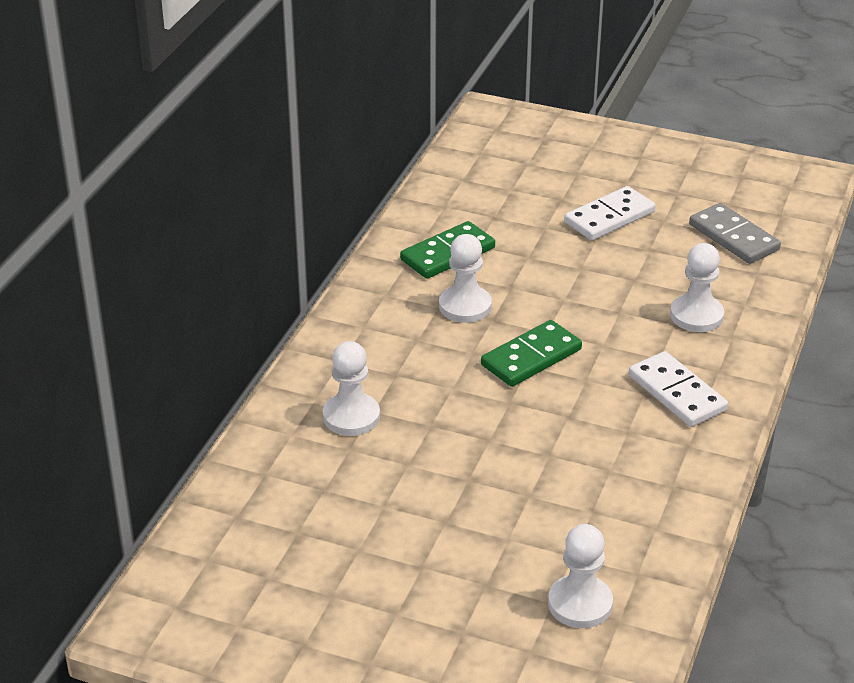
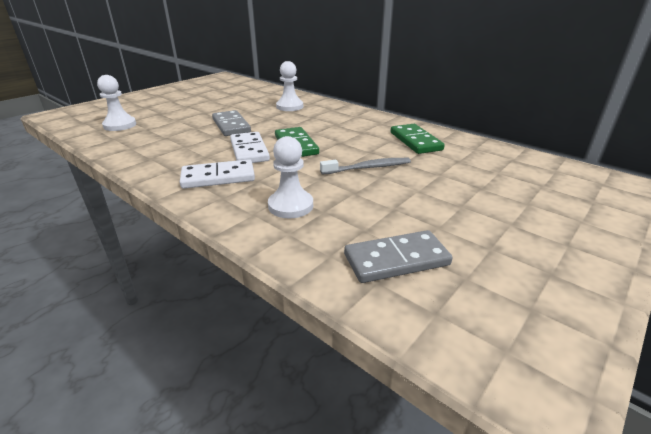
camera: 110 degrees right, 5 degrees down
white pawn [439,234,492,323] -> none
white domino [564,186,656,240] -> white domino moved to [230,132,270,163]
none -> grey domino [212,110,251,136]
none -> grey toothbrush [320,158,411,174]

